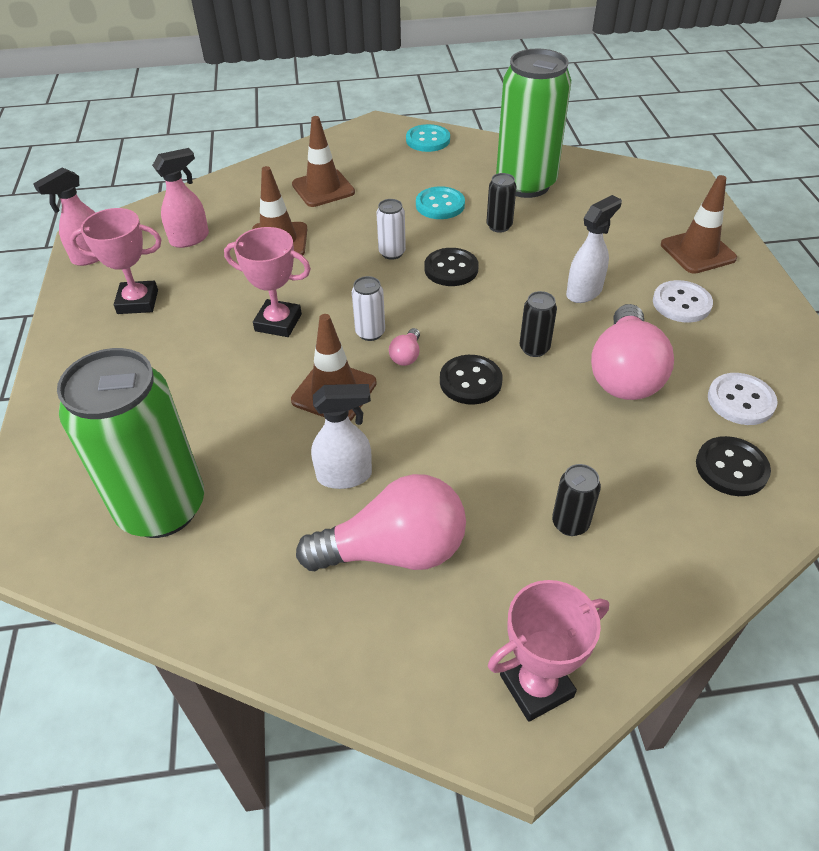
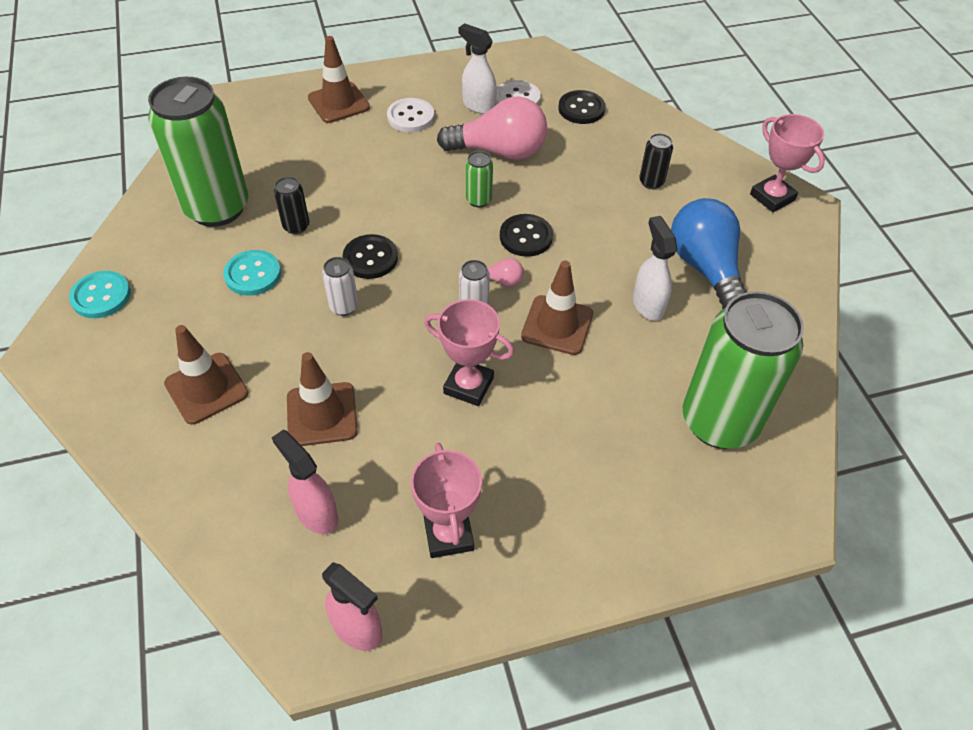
camera: 100 degrees left, 5 degrees up
pink trophy [224,227,311,337] -> pink trophy turned 75 degrees counterclockwise [424,299,514,406]
pink light bulb [296,474,466,571] -> blue light bulb [671,198,747,309]
black can [520,291,557,357] -> green can [466,151,493,208]
white spray bottle [566,195,622,303] -> white spray bottle moved to [459,23,497,114]

